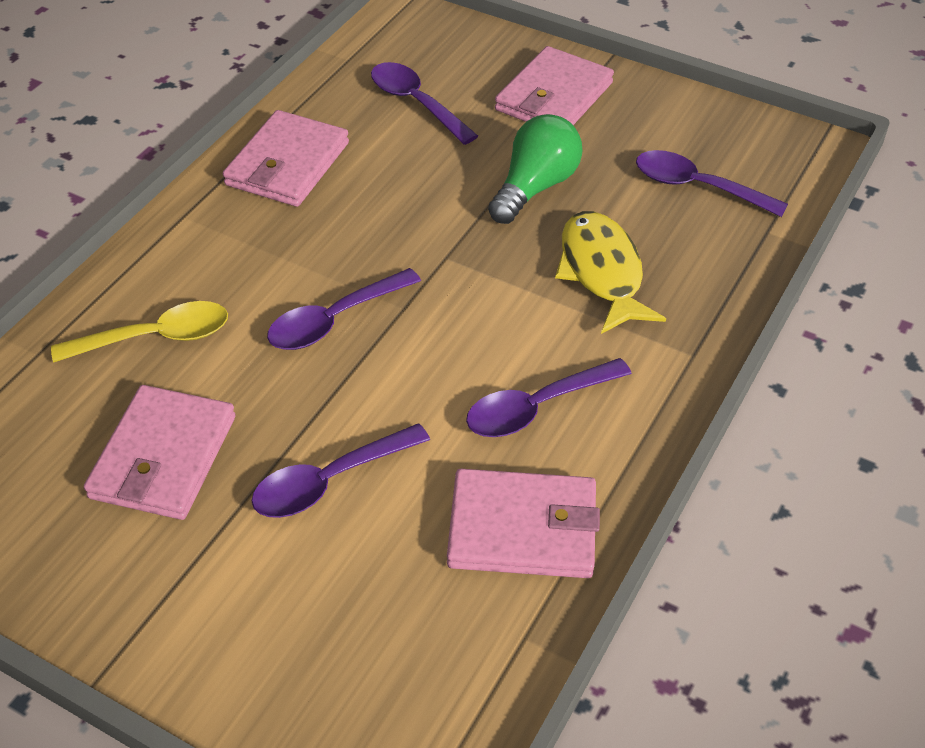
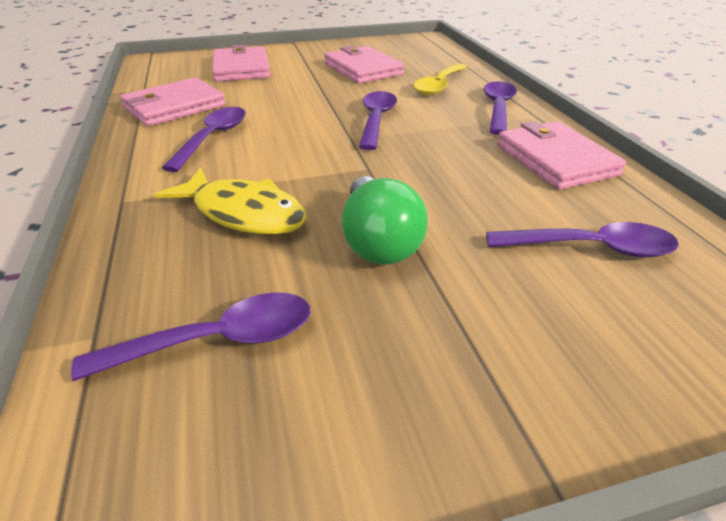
camera: 135 degrees right, 10 degrees down
purple spoon [252,423,430,518] -> purple spoon moved to [483,82,517,135]
pink wallet [495,46,614,125] -> pink wallet moved to [212,45,270,82]

